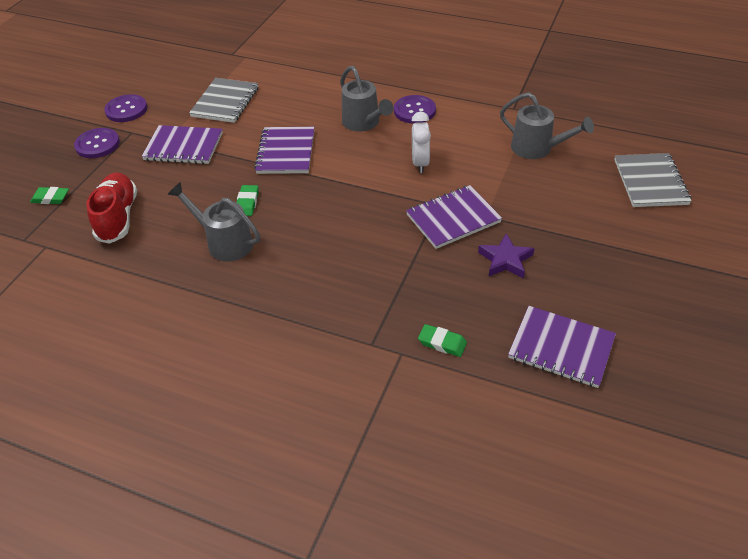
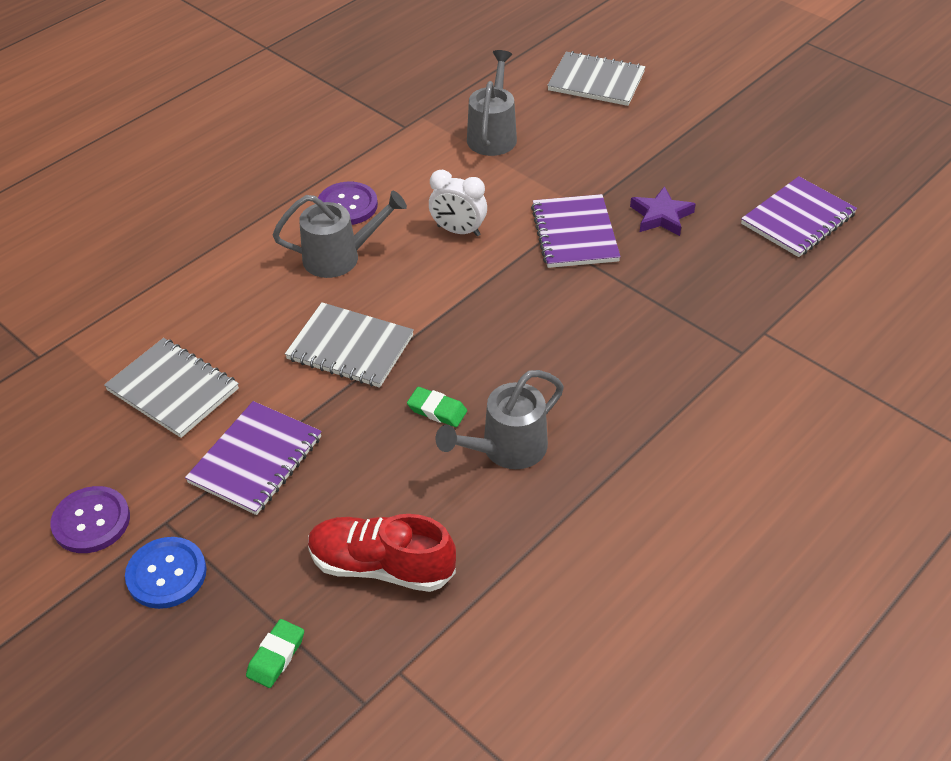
camera: 70 degrees left, 0 degrees up
purple button [74,128,120,158] -> blue button [125,537,207,609]
purple notebook [254,127,314,174] -> grey notebook [285,302,414,388]
green eraser [418,324,467,357] -> none
grey watering can [500,92,594,159] -> grey watering can turned 45 degrees counterclockwise [467,50,517,156]

